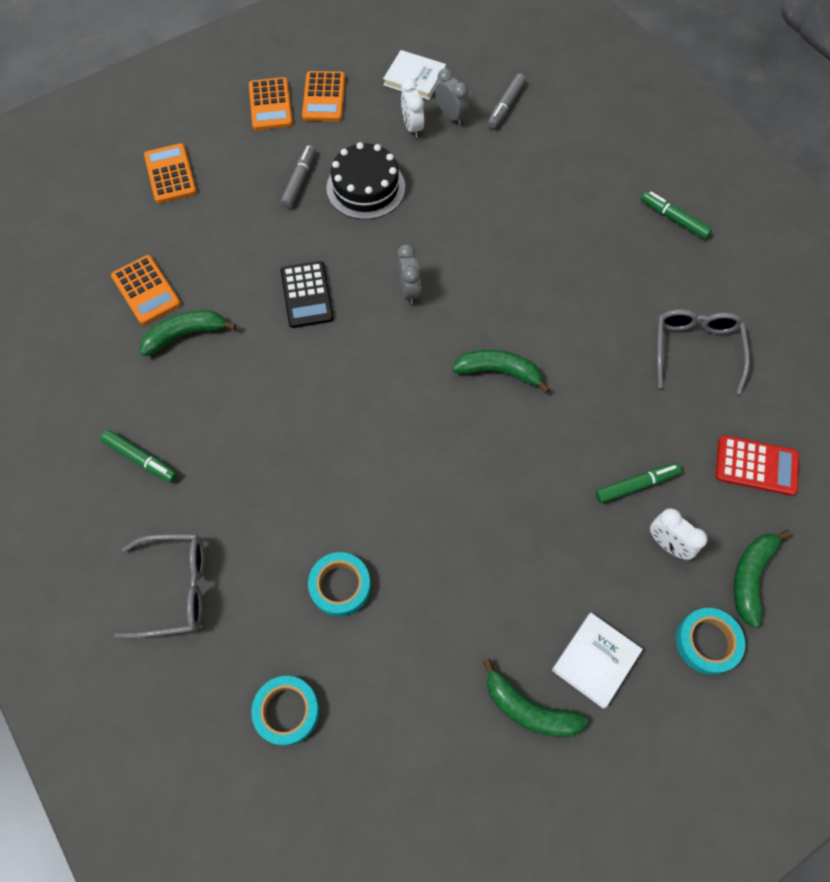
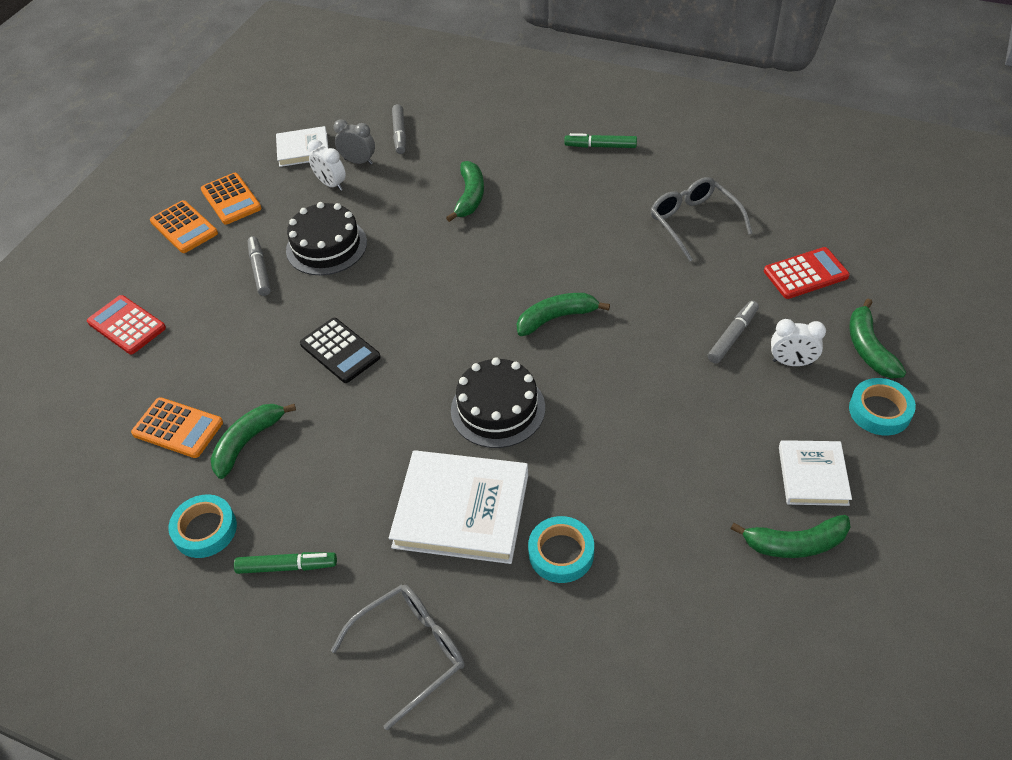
camera: 30 degrees left, 15 degrees down
orange calculator [144,143,197,203] -> red calculator [87,295,166,354]
turquoise tape [251,676,319,746] -> turquoise tape moved to [169,494,237,558]
grey clock [398,244,421,305] -> none
green marker [595,463,682,504] -> grey marker [708,301,759,364]
none -> white book [389,450,528,564]
none -> green banana [446,161,484,222]
none -> black cake [451,357,545,448]

